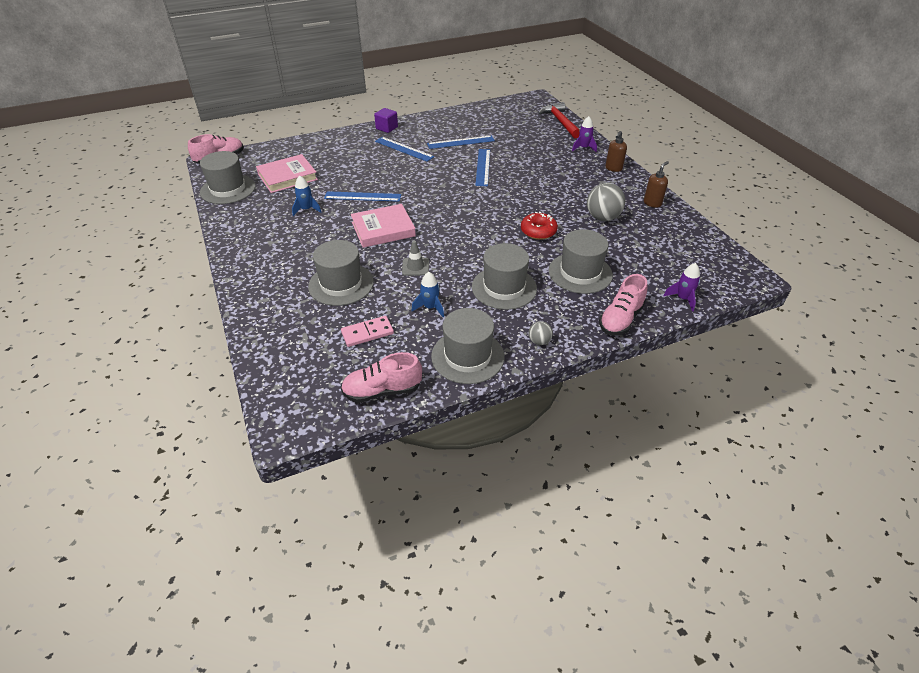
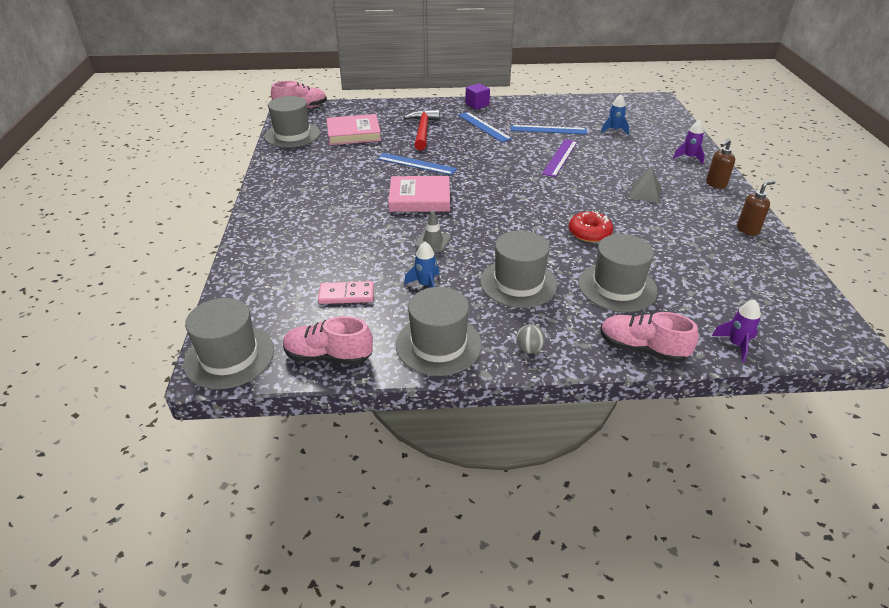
camera: 20 degrees right, 5 degrees down
blue rocket [292,176,321,216] -> blue rocket moved to [601,94,629,135]
grey hat [308,240,374,306] -> grey hat moved to [183,298,274,389]
blue ruler [475,149,490,186] -> purple ruler [542,139,577,177]
red hammer [538,102,580,138] -> red hammer moved to [404,110,440,150]
grey ball [587,183,625,221] -> none
pink shoe [599,274,647,335] -> pink shoe turned 60 degrees clockwise [600,312,699,363]
none -> grey pyramid [628,166,662,203]

